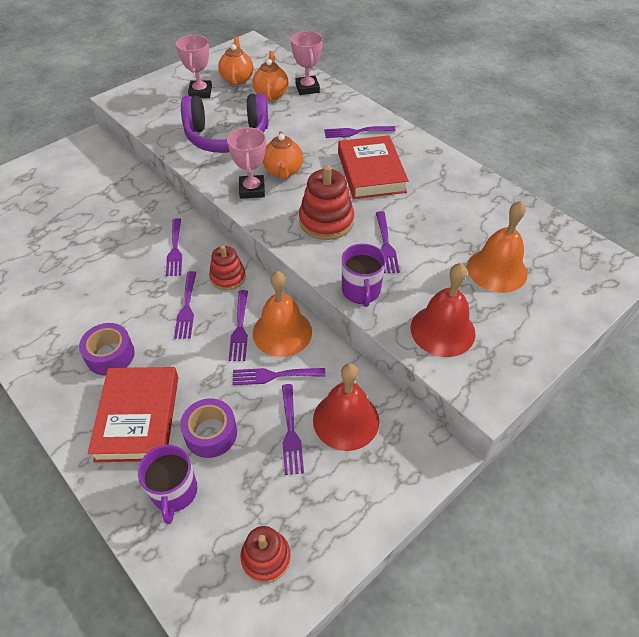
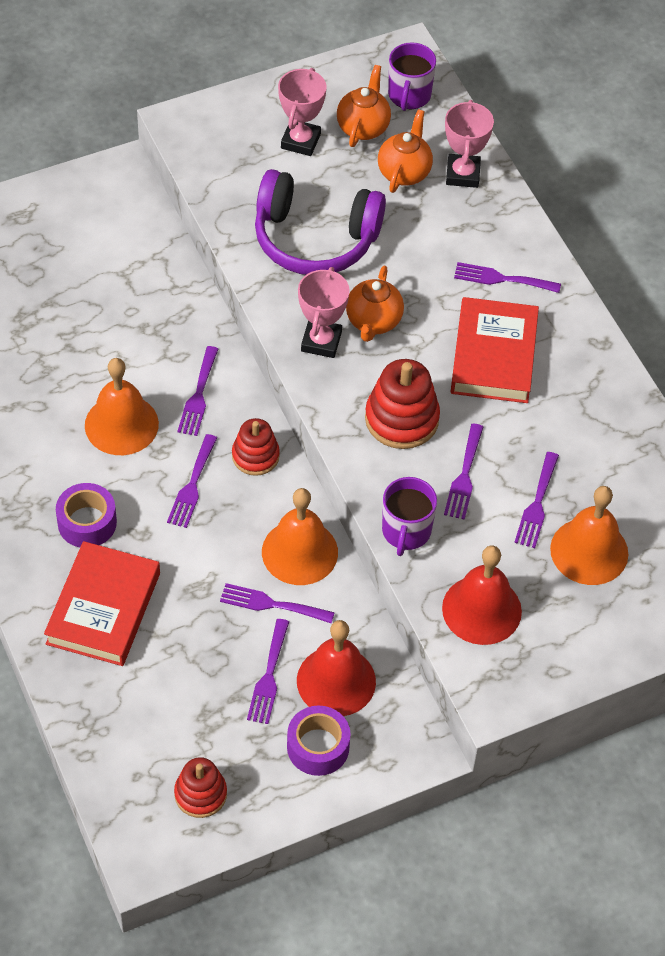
camera: 15 degrees right, 5 degrees up
purple mug [138,445,197,524] -> purple mug moved to [388,42,436,111]
purple tape [180,398,237,458] -> purple tape moved to [287,705,351,776]
purple fork [229,290,248,361] -> purple fork moved to [514,452,559,548]
none -> orange bell [85,358,159,455]

